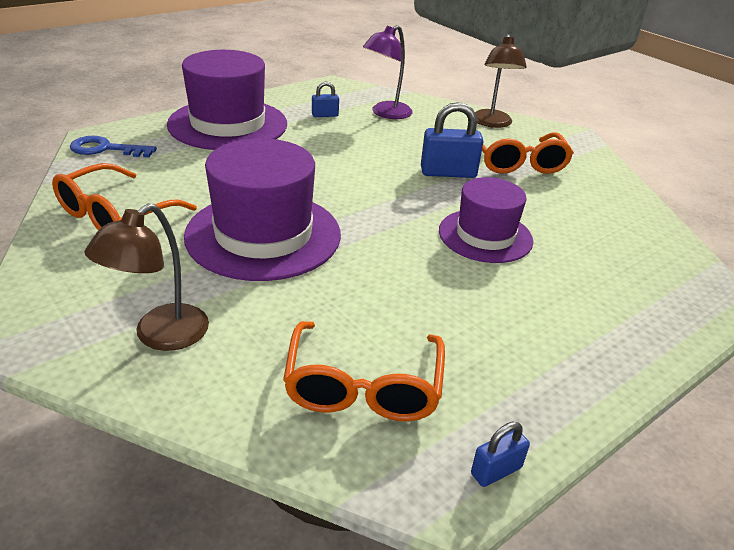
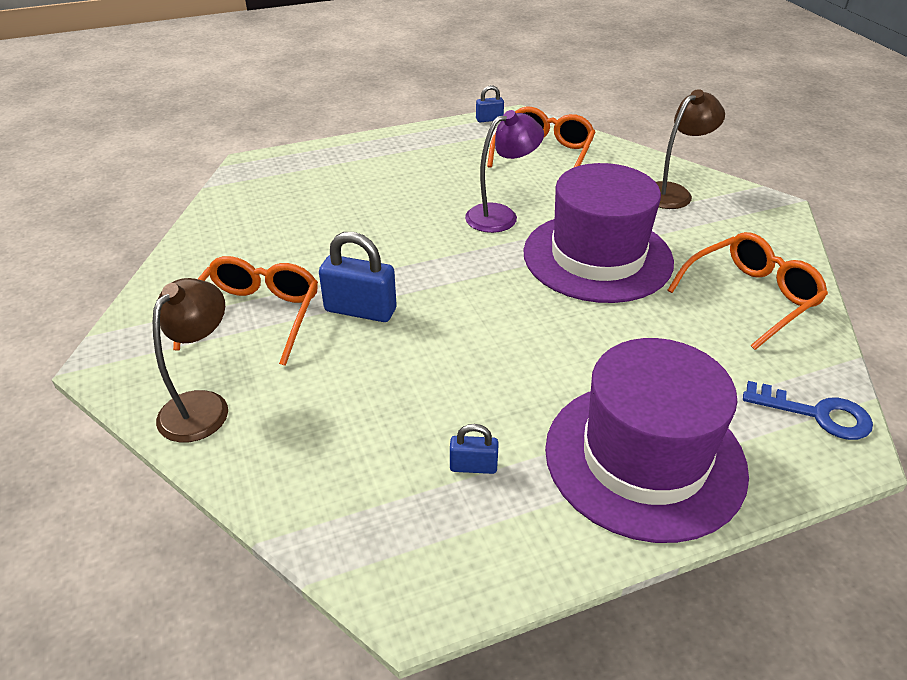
camera: 160 degrees left, 5 degrees up
purple lamp [363,25,413,119] -> purple lamp moved to [465,110,544,233]
purple hat [439,177,533,263] -> none

